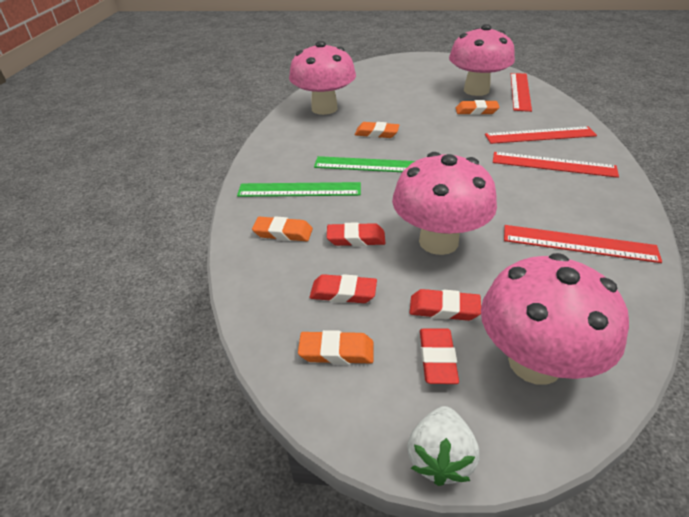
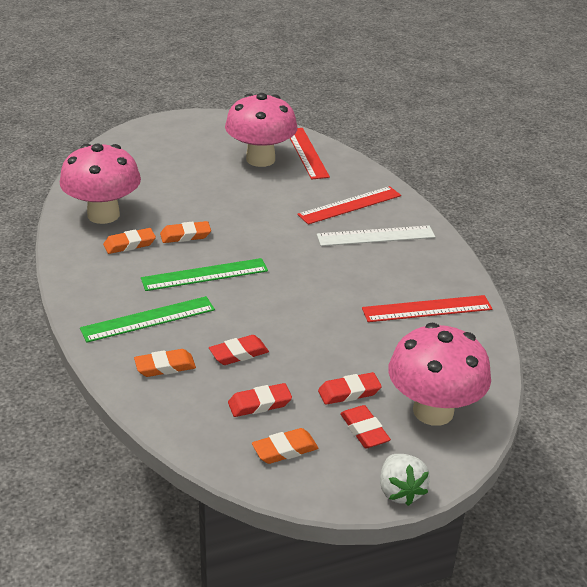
camera: 30 degrees left, 5 degrees down
pink mushroom [392,152,497,255] -> none
orange eraser [456,100,499,115] -> orange eraser moved to [103,228,156,254]
red ruler [493,152,619,178] -> white ruler [317,226,435,246]

